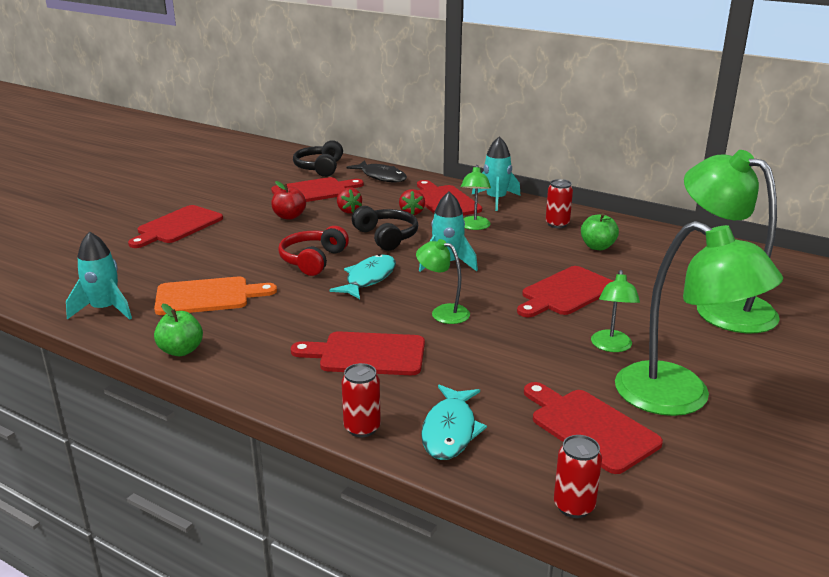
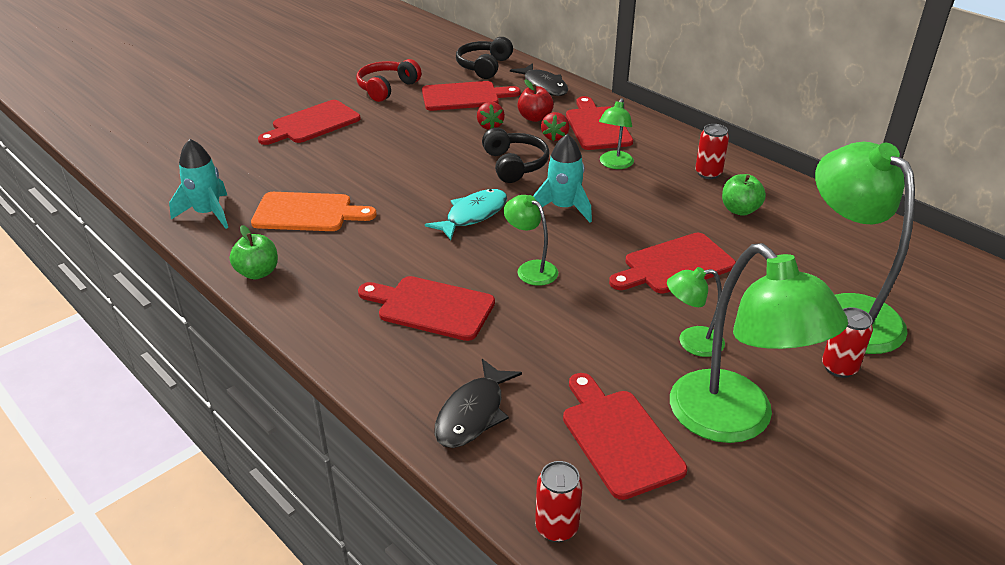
camera: 15 degrees right, 10 degrees up
red apple [271,181,306,220] -> red apple moved to [518,79,554,122]
red headphones [278,226,349,276] -> red headphones moved to [356,59,422,102]
red can [341,363,381,437] -> red can moved to [822,307,873,378]
turquoise fish [421,385,487,460] -> black fish [434,359,522,448]
turquoise rocket [472,136,521,211] -> none
green lamp [591,270,640,352] -> green lamp turned 60 degrees clockwise [667,267,725,357]

